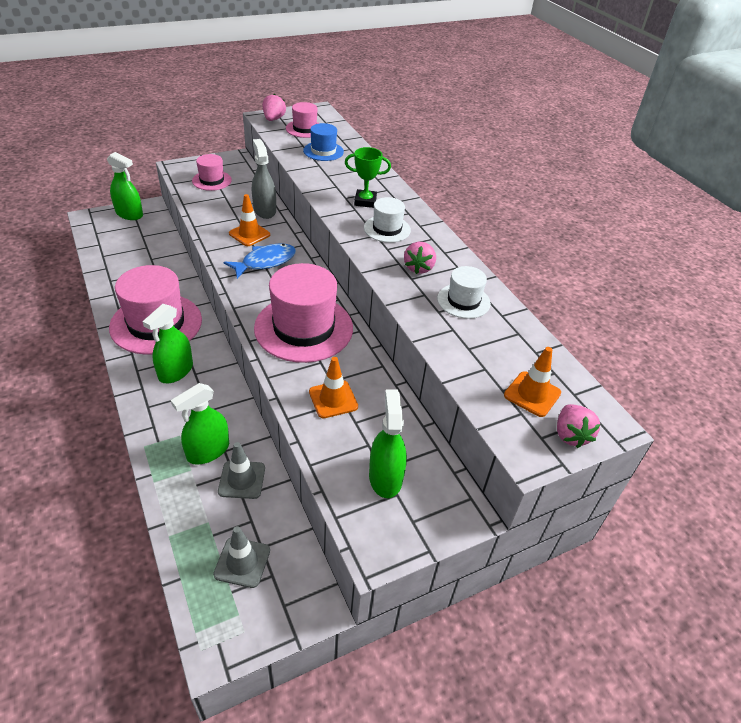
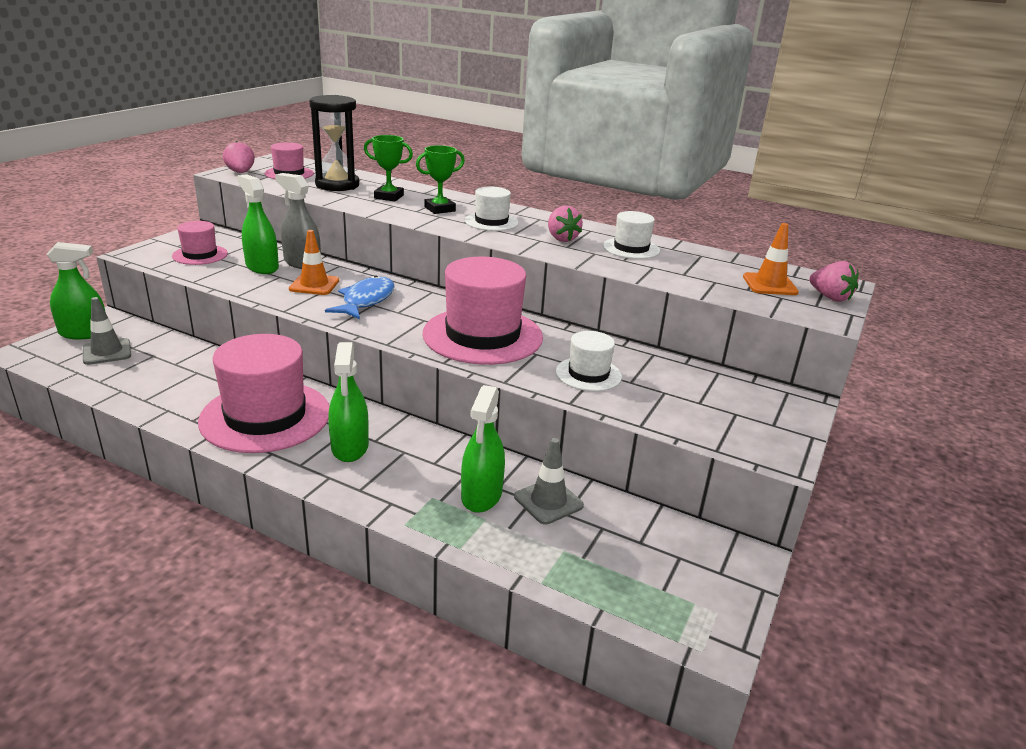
camera: 35 degrees left, 15 degrees down
grey traffic cone [213,526,270,588] -> grey traffic cone moved to [83,297,131,365]
blue hat [303,123,344,161] -> black hourglass [309,95,359,191]
orange traffic cone [309,357,358,418] -> white hat [556,331,622,391]
green spray bottle [369,389,407,498] -> green spray bottle moved to [237,174,279,274]
none -> green trophy [364,135,413,201]

